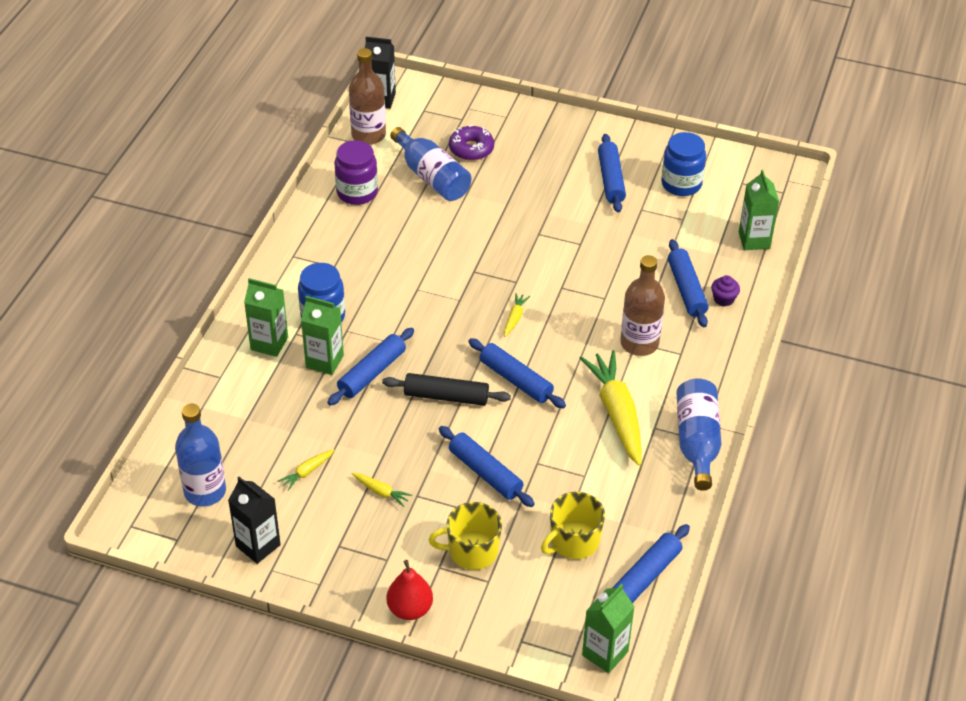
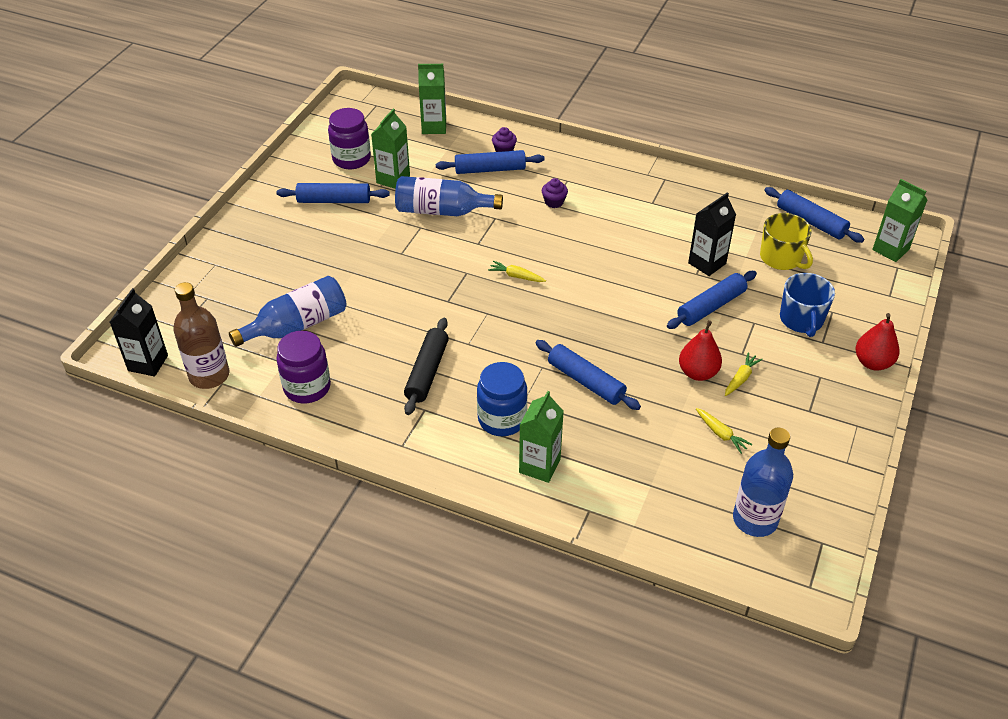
camera: 85 degrees left, 0 degrees up
black carton [228,477,281,564] -> black carton moved to [688,192,736,276]
green carton [301,296,344,375] -> green carton moved to [371,109,410,189]
black rolling pin [382,373,511,406] -> black rolling pin moved to [404,318,449,415]
yellow mug [429,502,502,570] -> blue mug [780,273,835,337]
purple donut [449,125,494,161] -> none
blue rolling pin [468,338,566,408] -> none
yellow carrot [580,350,642,466] -> none
brown bottle [620,255,665,356] -> purple cupcake [542,178,568,208]
blue jar [661,132,706,196] -> purple jar [328,108,371,169]
blue bottle [677,378,722,491] -> blue bottle moved to [395,176,503,216]
none -> red pear [679,320,722,381]

